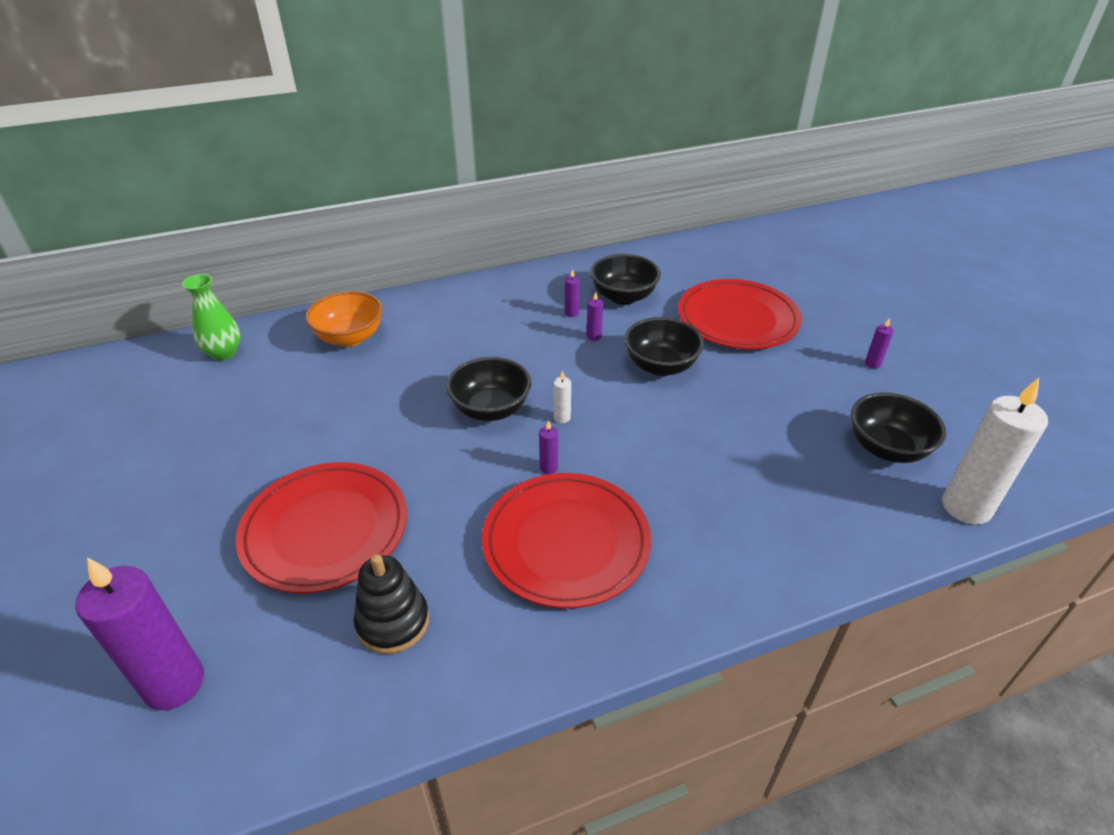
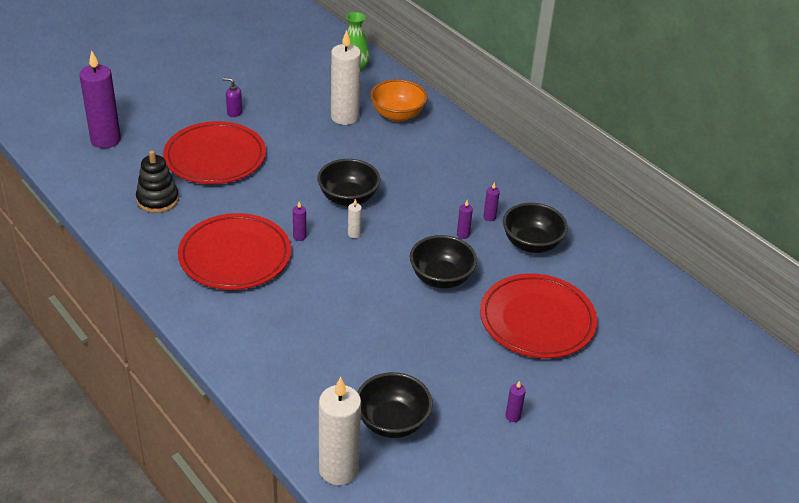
camera: 70 degrees right, 0 degrees up
none -> purple soap dispenser [223,78,242,117]
none -> white candle [331,30,361,125]

